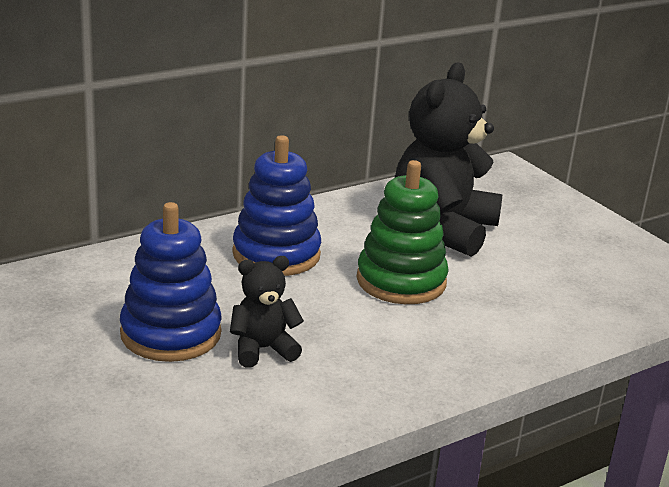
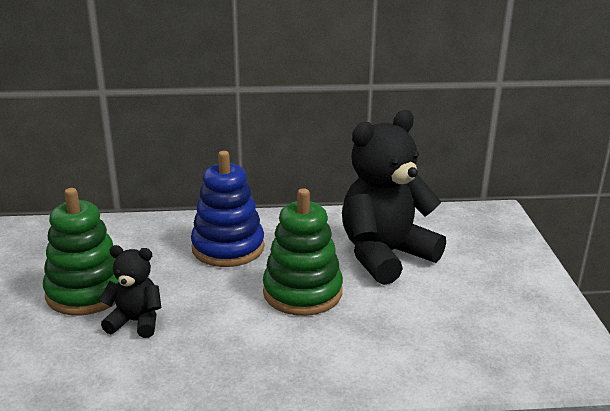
camera: 30 degrees right, 0 degrees up
blue stacking toy [120,202,222,362] -> green stacking toy [43,188,119,315]

